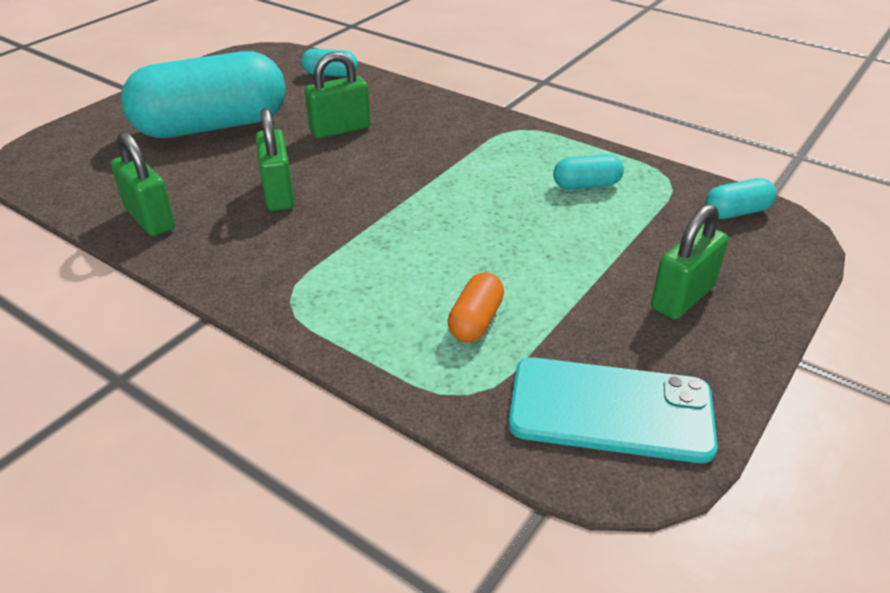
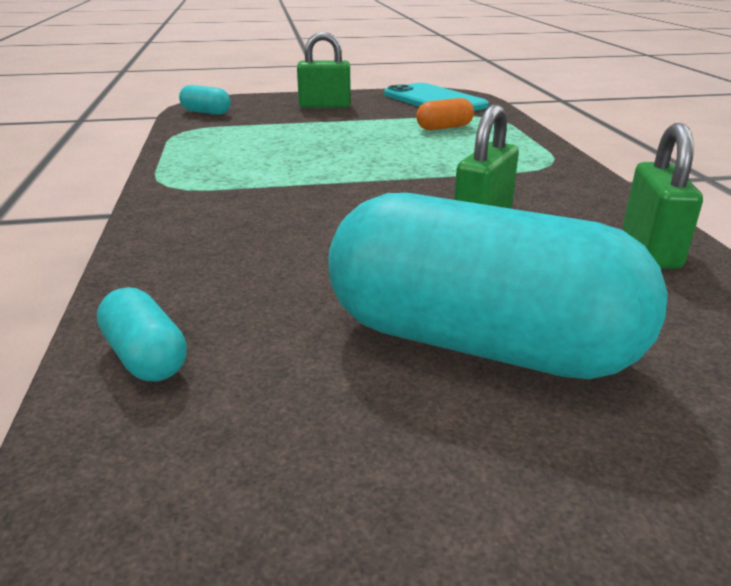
camera: 135 degrees left, 10 degrees down
green padlock [305,52,371,139] -> none
turquoise capsule [553,154,624,190] -> none

